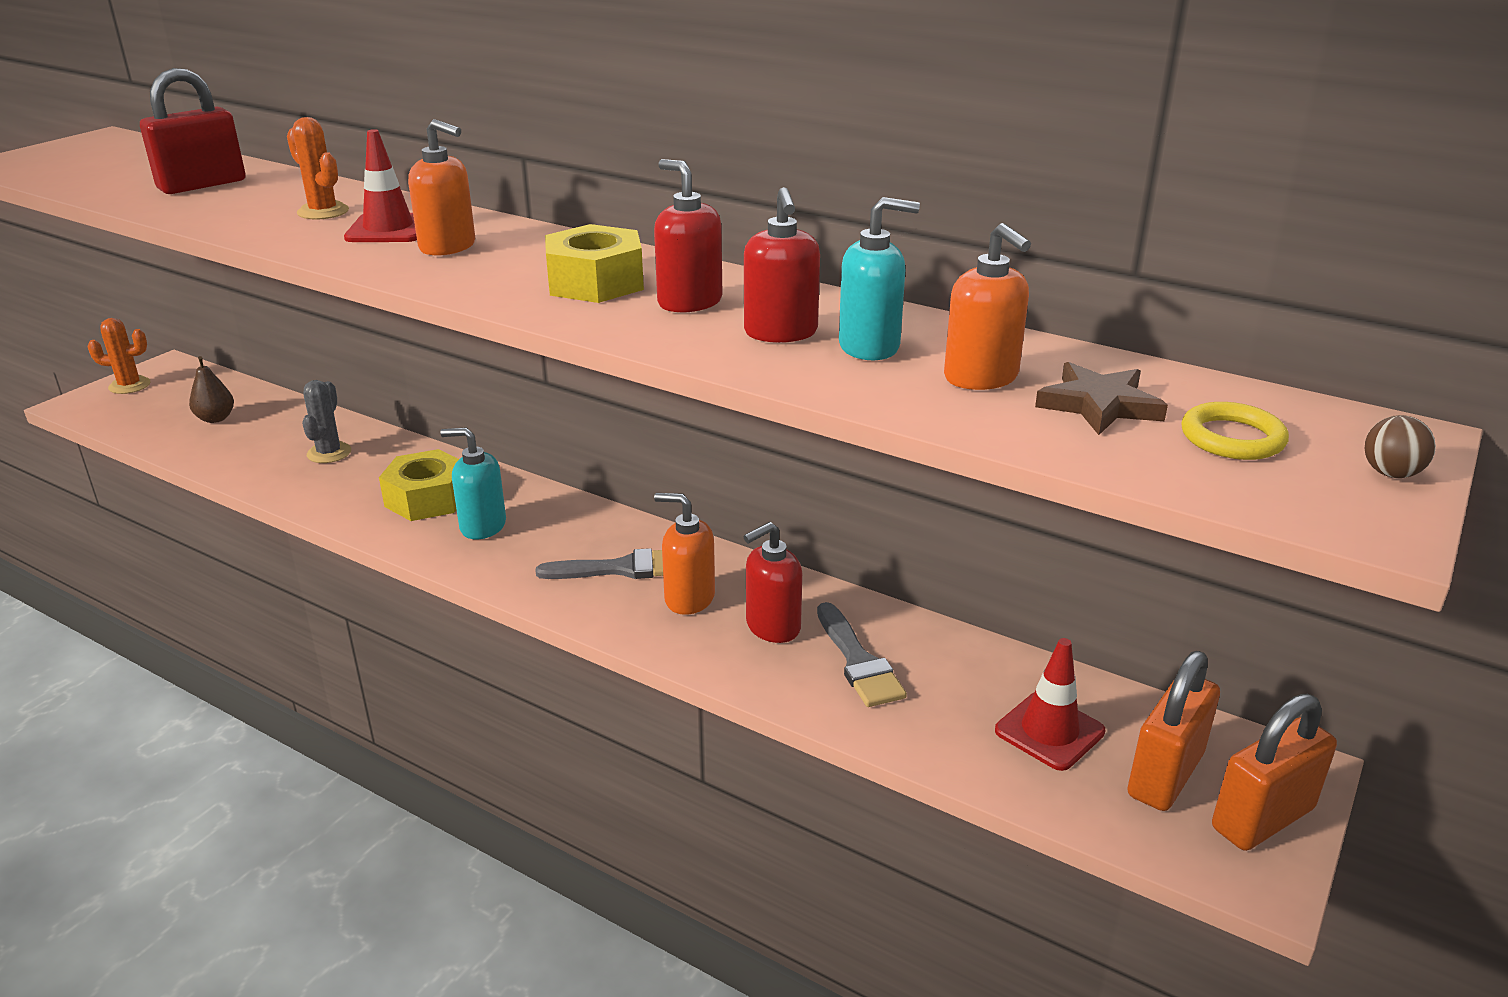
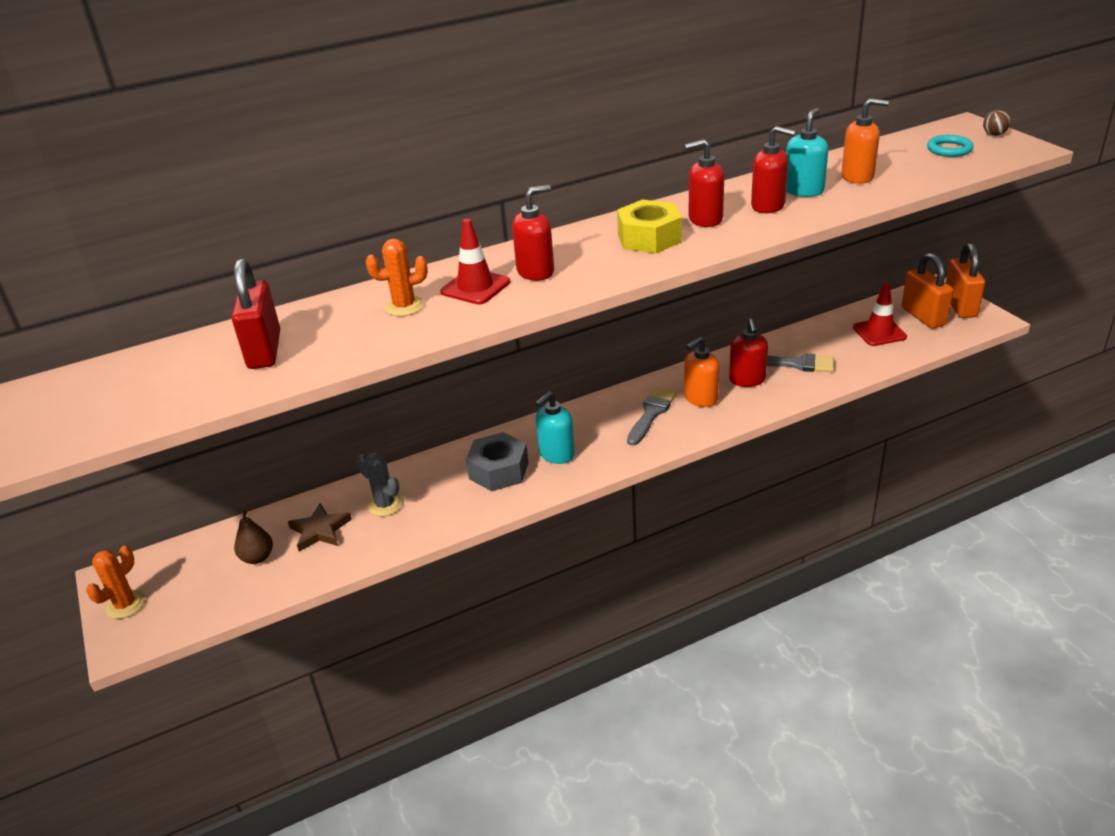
camera: 55 degrees left, 5 degrees up
yellow nut [379,449,459,521] -> grey nut [466,432,529,491]
orange soap dispenser [408,119,475,256] -> red soap dispenser [512,185,554,281]
brown star [1035,362,1168,435] -> brown star moved to [288,503,352,551]
yellow ring [1181,402,1289,460] -> turquoise ring [927,135,974,157]

